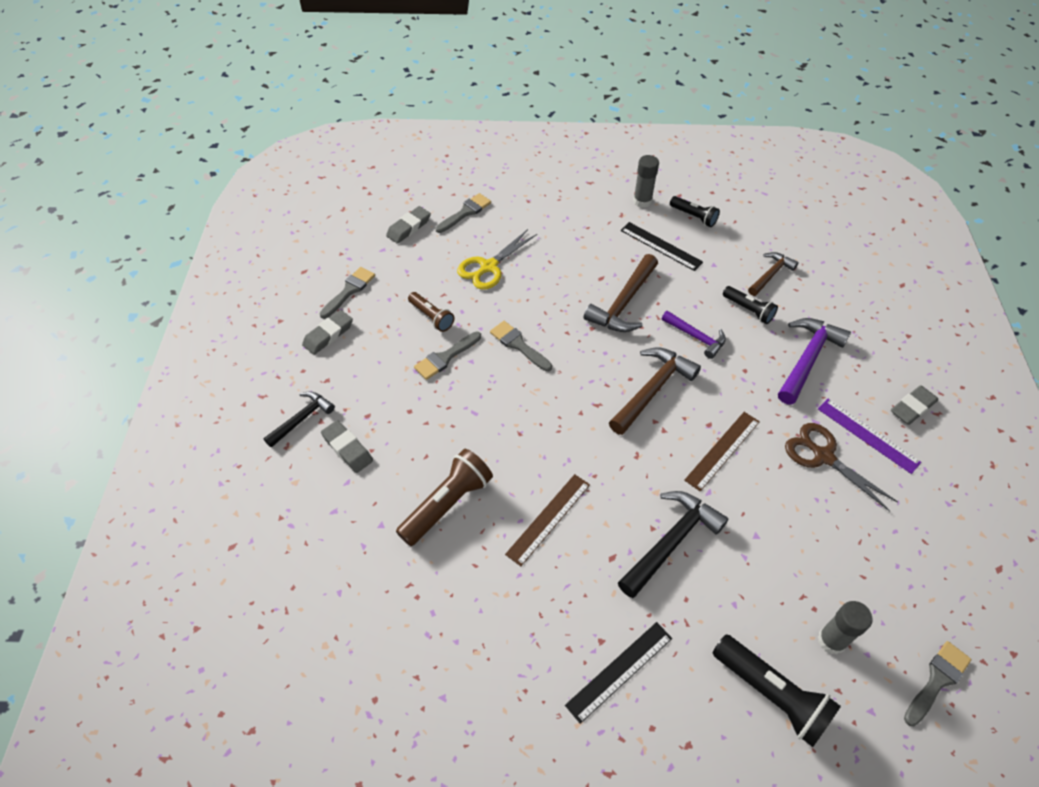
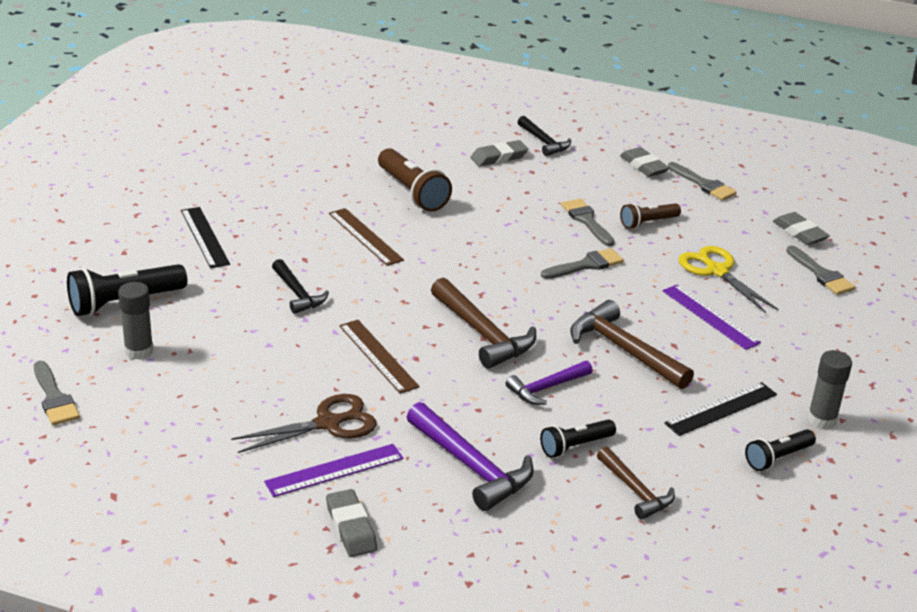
camera: 105 degrees right, 20 degrees down
black hammer [618,491,728,598] -> black hammer [272,259,329,314], size x0.63
none -> purple ruler [663,284,761,350]

